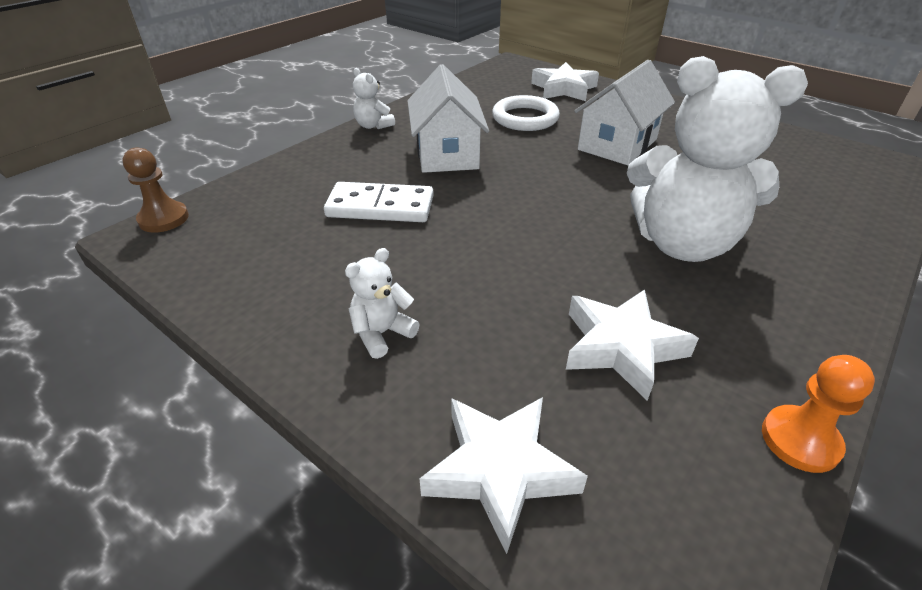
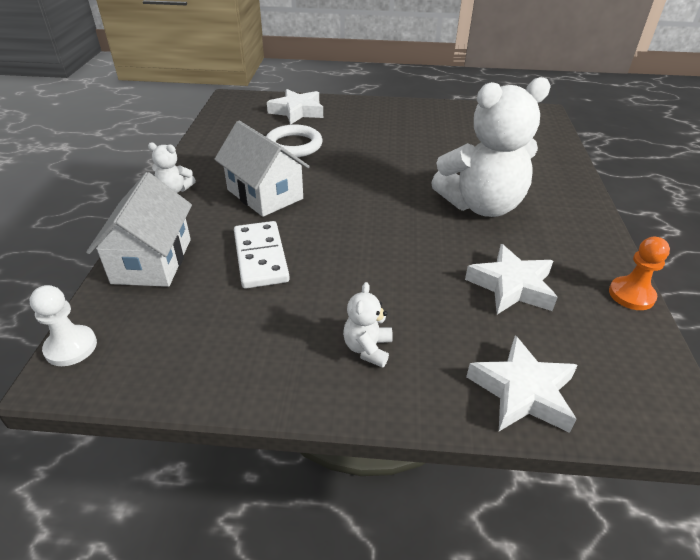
camera: 35 degrees left, 0 degrees up
brown pawn [122,147,189,232] -> white pawn [30,285,97,366]
white domino [324,182,434,222] -> white domino turned 75 degrees counterclockwise [234,221,290,289]
white house [574,60,675,165] -> white house moved to [86,172,192,287]

